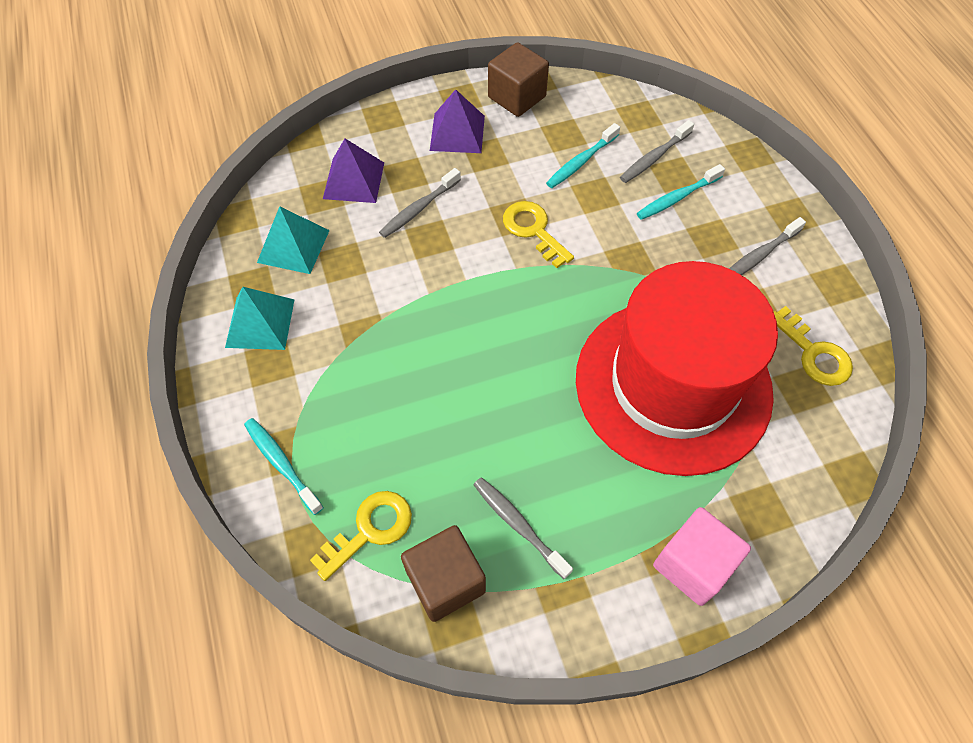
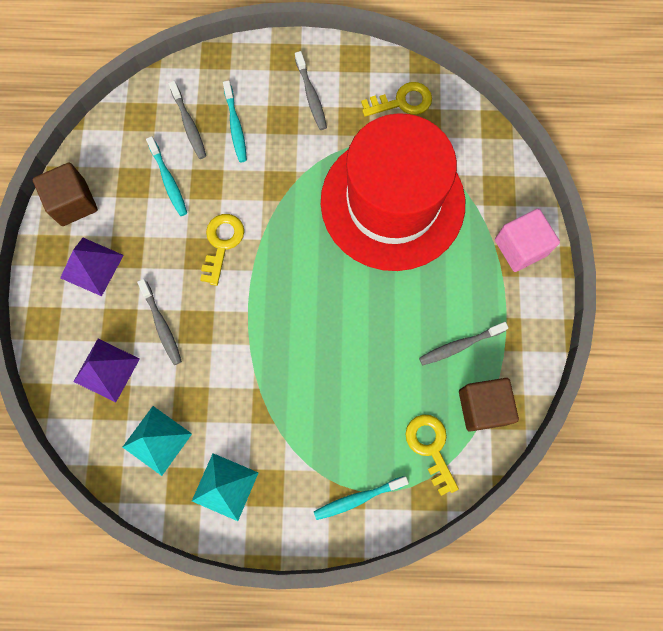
camera: 70 degrees left, 15 degrees up
yellow key [503,201,574,268] -> yellow key turned 120 degrees clockwise [200,214,244,286]

